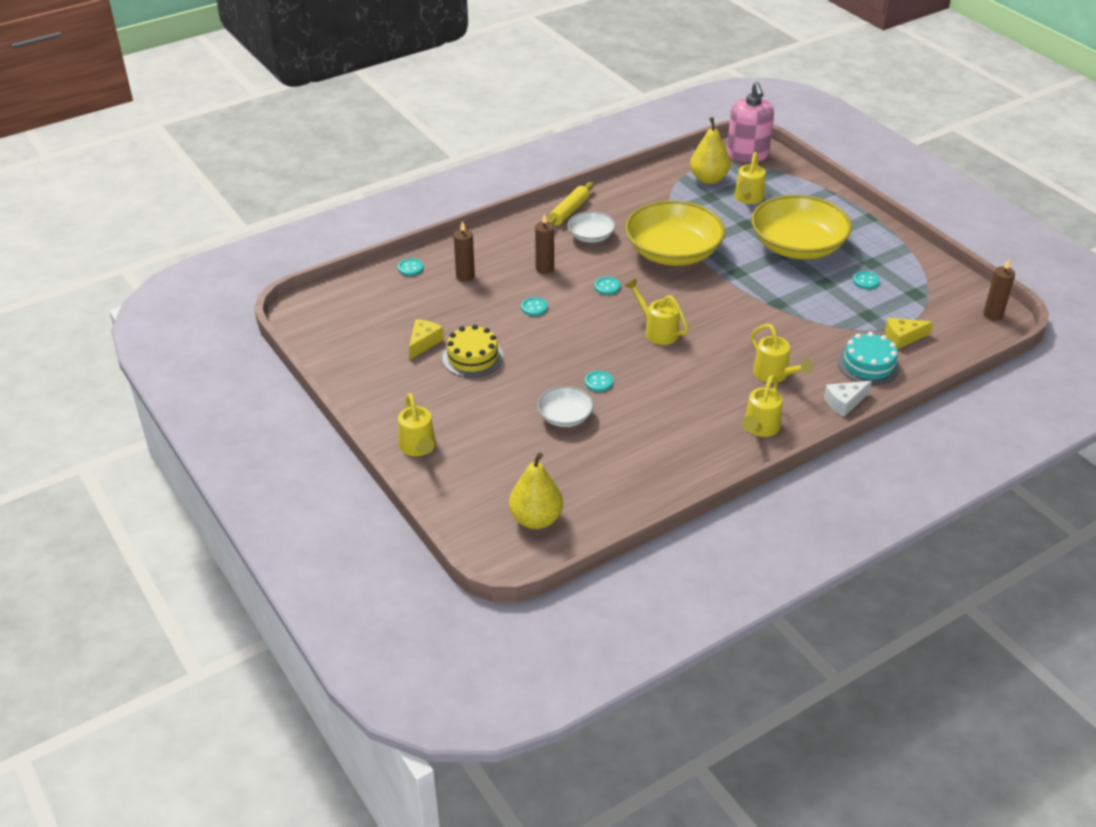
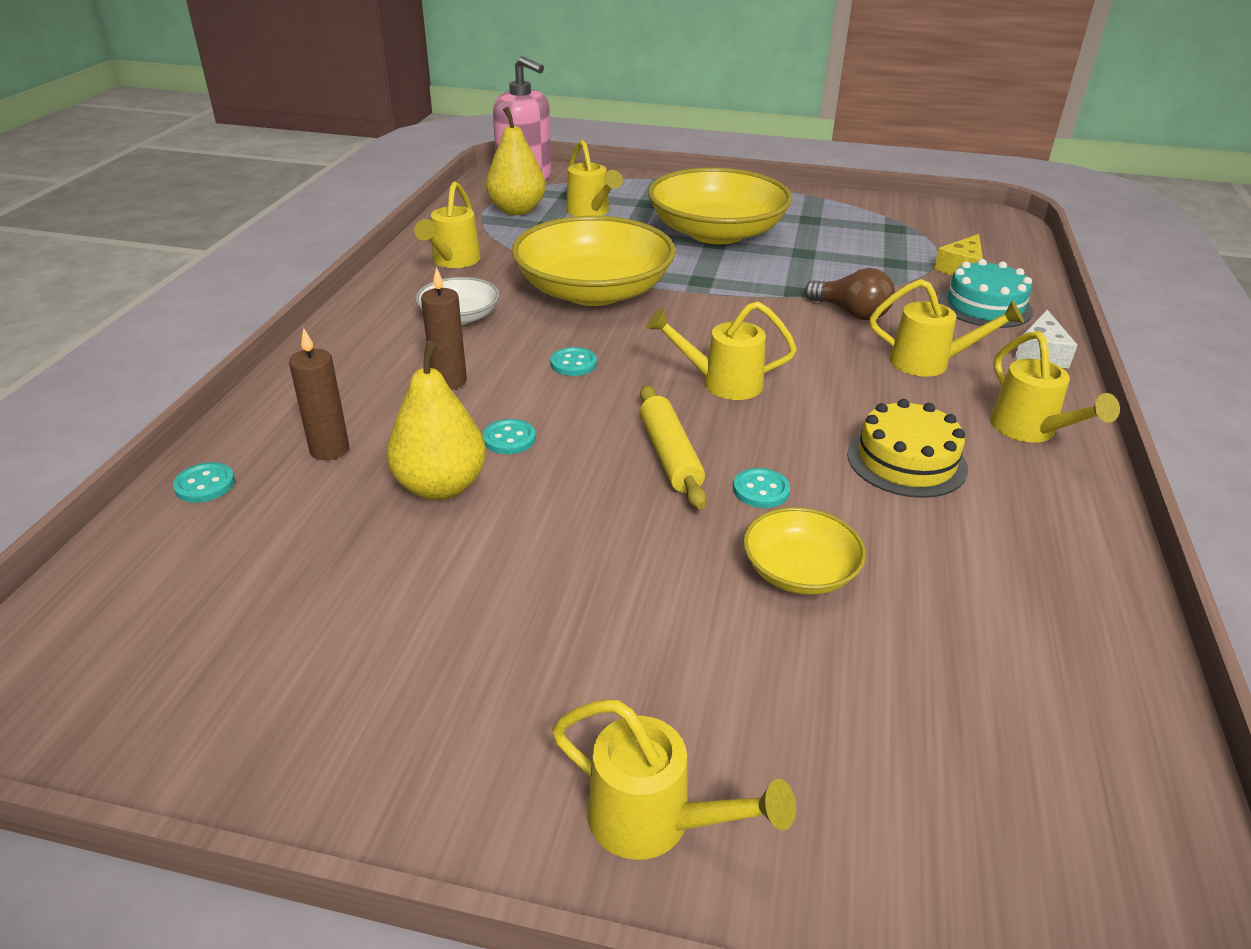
camera: 45 degrees left, 5 degrees down
yellow cheese [409,319,444,360] -> none
yellow cake [442,325,504,377] -> yellow cake moved to [847,399,968,498]
yellow pear [509,453,563,529] -> yellow pear moved to [386,341,486,500]
white bowl [537,386,594,427] -> yellow bowl [743,507,866,595]
yellow rolling pin [547,182,594,226] -> yellow rolling pin moved to [640,385,707,509]
turquoise button [853,271,880,289] -> none
brown candle [983,259,1015,321] -> none
none -> yellow watering can [414,181,481,268]
none -> brown light bulb [805,268,895,320]

